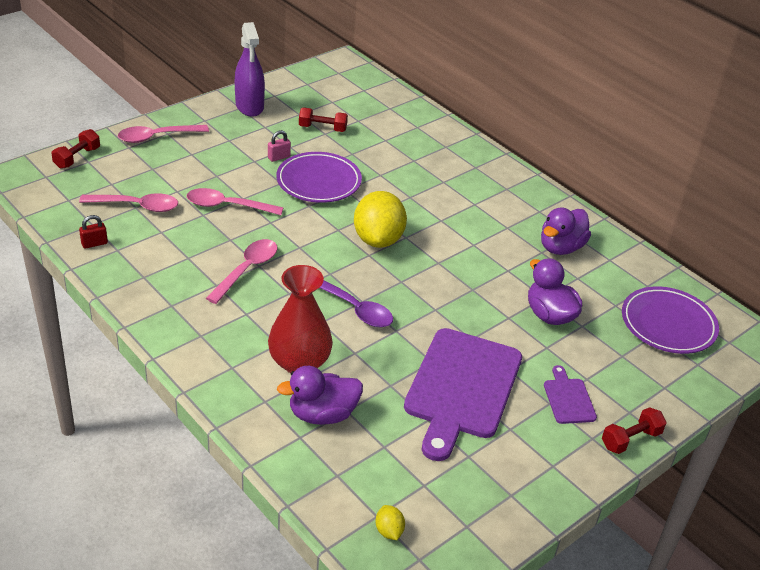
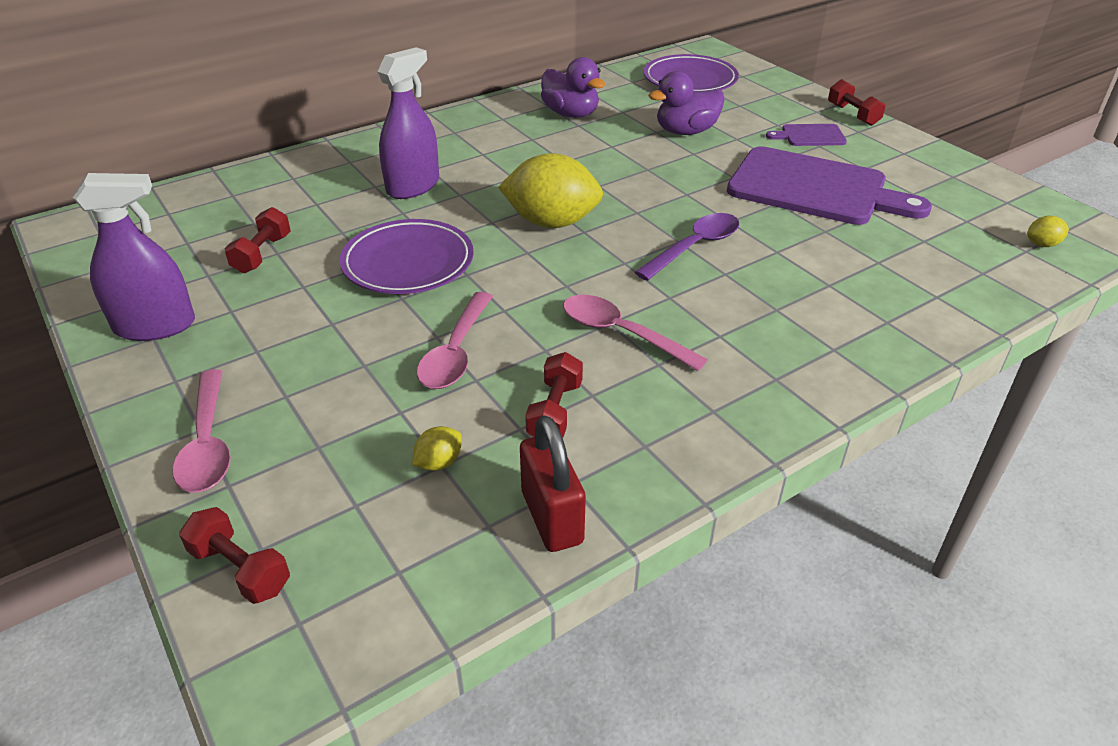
camera: 80 degrees left, 0 degrees up
pink spoon [79,193,178,212] -> yellow lemon [412,426,462,471]
red padlock [79,215,108,249] -> red padlock [520,415,586,552], size x1.85
pink padlock [268,130,291,162] -> none
red vase [268,265,333,373] -> none
purple duck [277,366,363,425] -> none
none -> purple spray bottle [377,47,439,199]
none -> red dumbbell [525,352,583,438]

